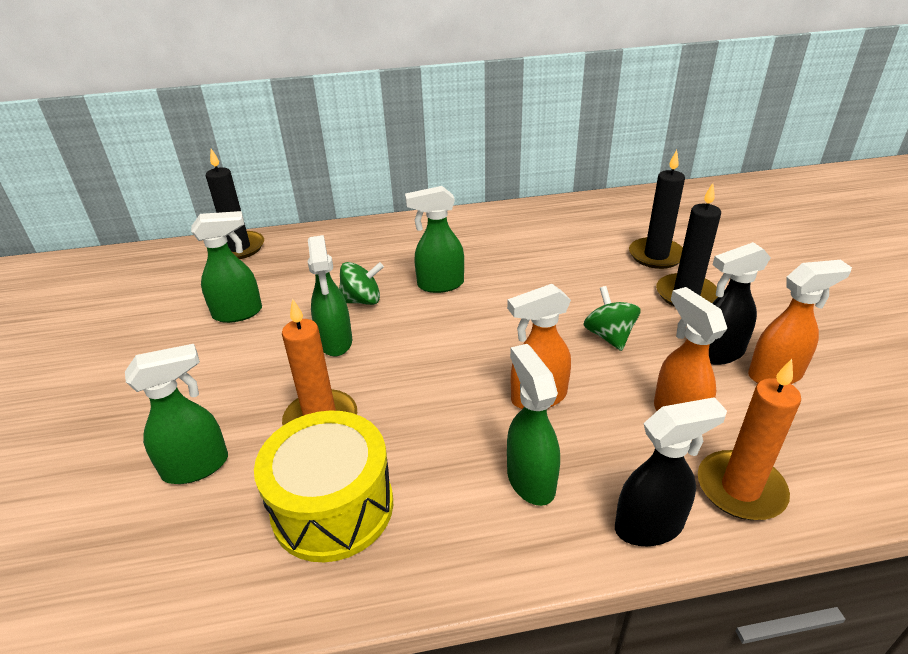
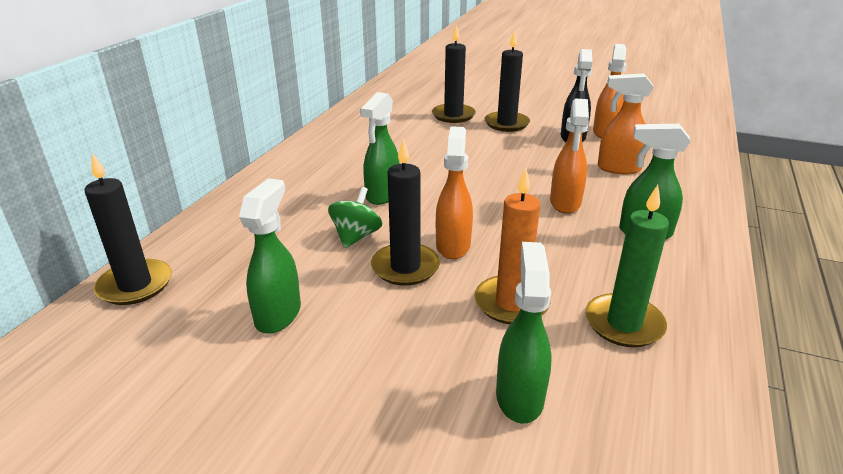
camera: 60 degrees left, 5 degrees down
yellow drum [254,411,393,562] -> green candle [585,185,669,347]
green spray bottle [308,235,352,357] -> black candle [371,139,440,286]
green spinning top [584,286,641,351] -> none
black spray bottle [615,397,727,546] -> none
orange candle [698,359,801,520] -> none
none -> orange spray bottle [436,126,473,259]

